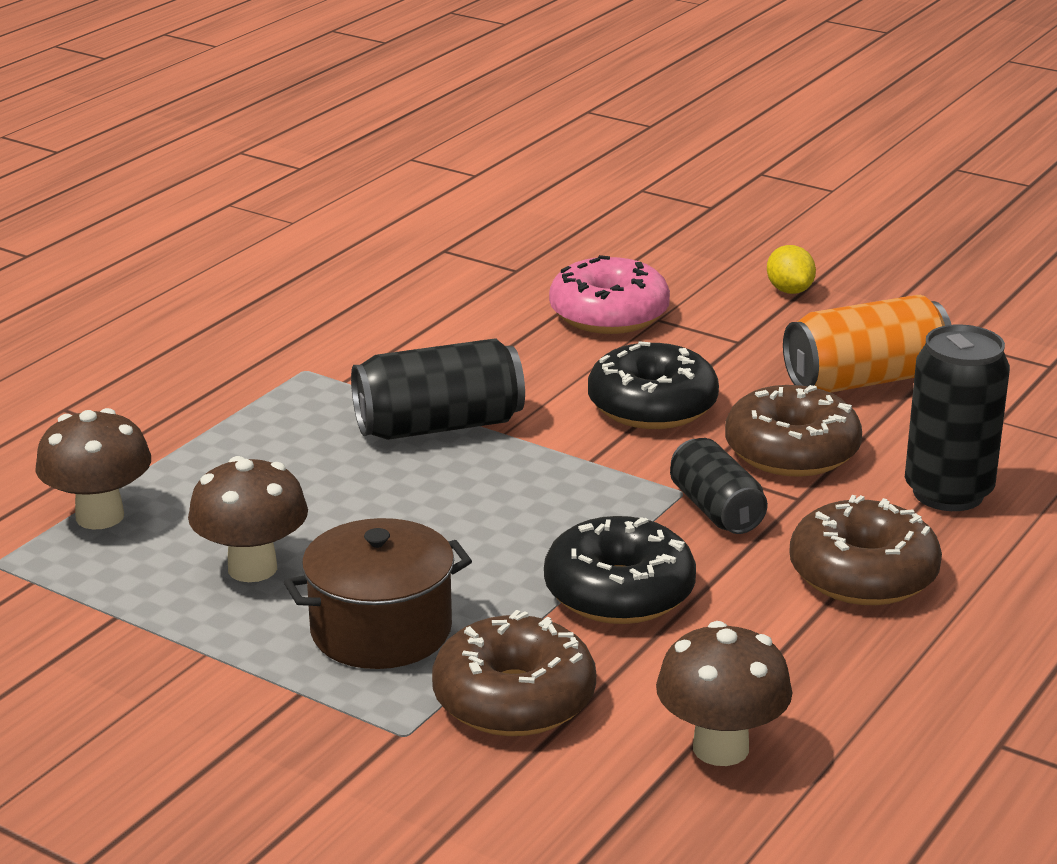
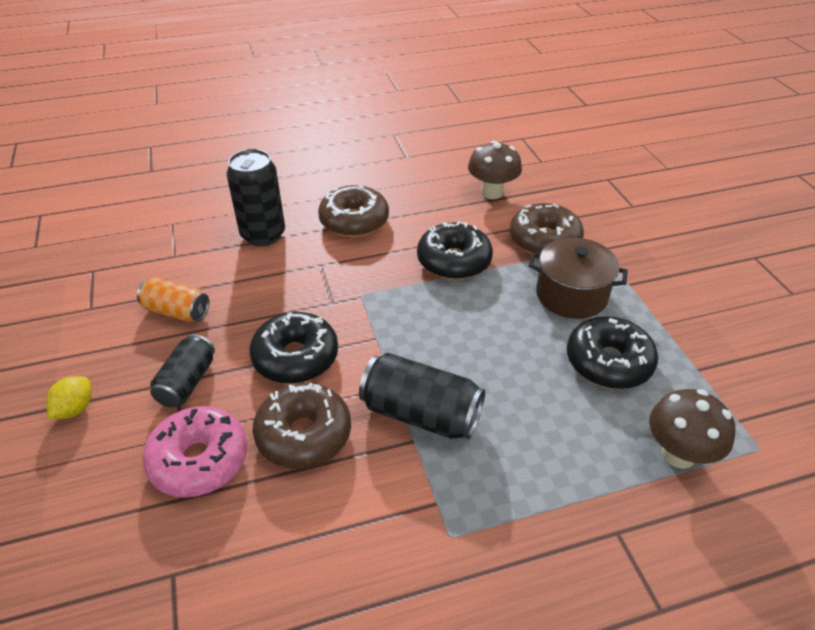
camera: 140 degrees left, 15 degrees up
brown mushroom [188,456,308,582] -> black donut [567,316,658,389]
black can [670,438,768,534] -> black can moved to [150,334,215,408]
brown donut [725,385,862,477] -> brown donut moved to [253,383,351,469]
orange can [783,295,951,393] -> orange can [137,277,209,322], size x0.65

